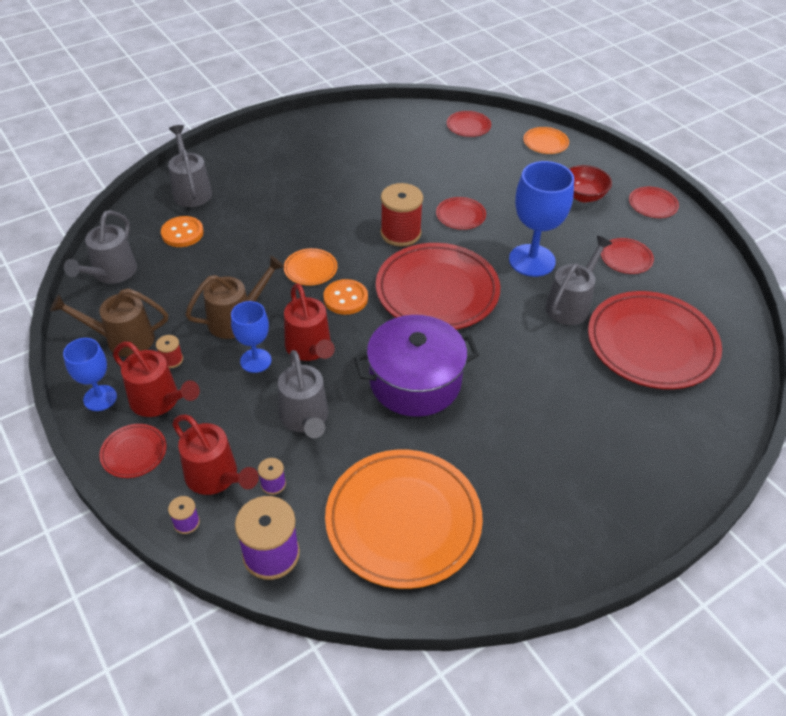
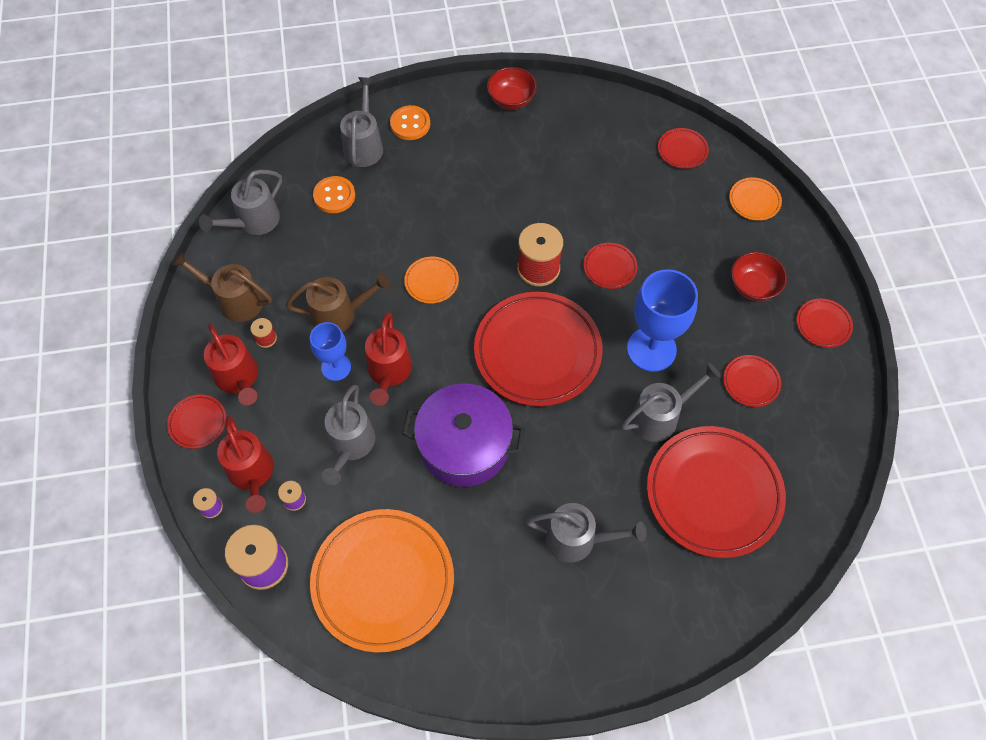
camera: 25 degrees right, 15 degrees up
blue goblet [63,338,117,411] -> none
orange button [323,279,368,315] -> orange button moved to [390,105,430,140]
none -> red bowl [487,67,537,109]
none -> grey watering can [526,503,647,563]

